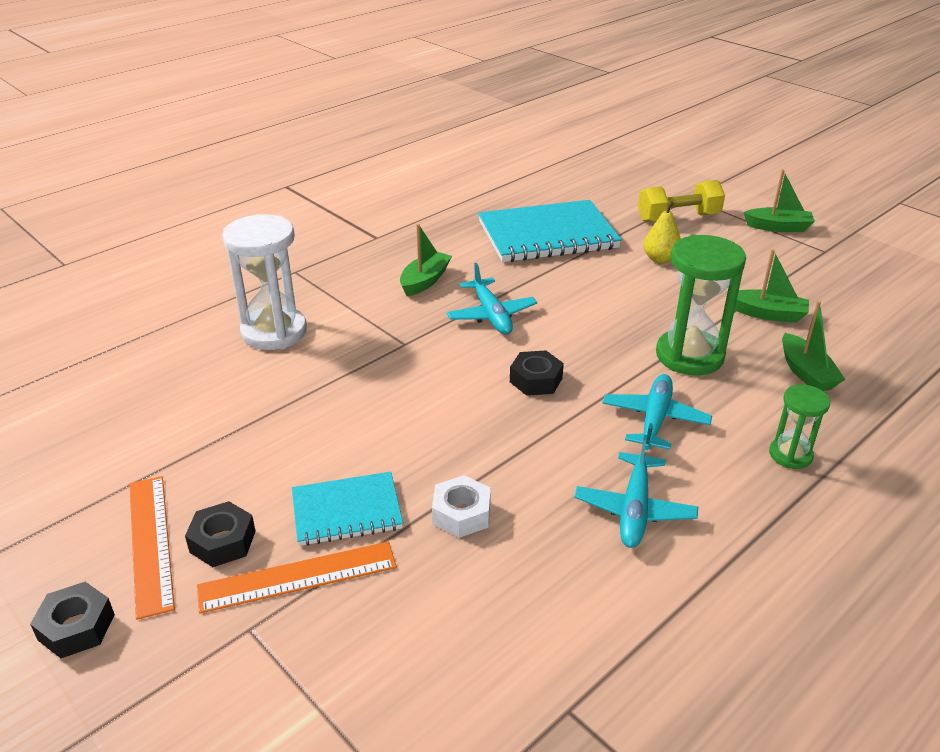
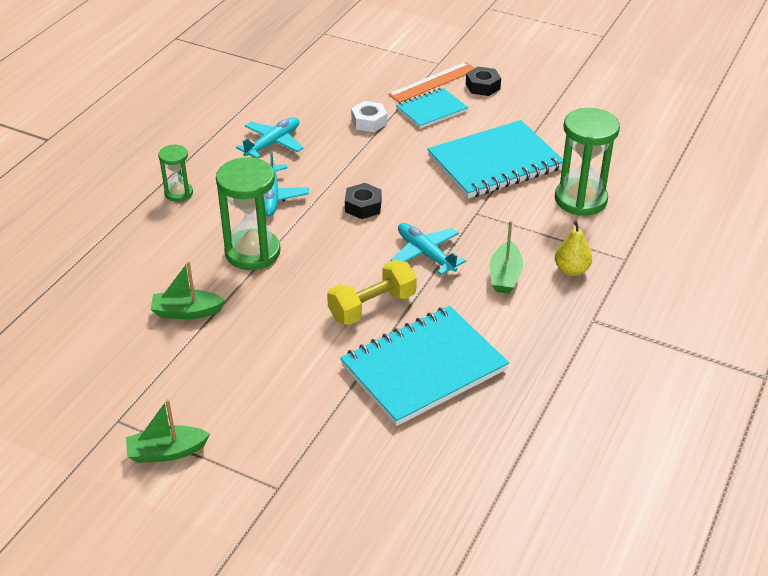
camera: 160 degrees right, 5 degrees up
black nut [30,582,115,658] -> none
orange ruler [130,476,175,620] -> none
white hourglass [222,214,307,350] -> green hourglass [555,108,620,216]
turquoise plane [574,435,698,548] -> turquoise plane turned 45 degrees clockwise [236,117,304,158]
yellow dumbbell [638,180,725,222] -> yellow dumbbell moved to [327,260,417,325]
yellow pear [643,201,681,264] -> yellow pear moved to [555,220,592,276]
green boat [782,301,845,391] -> none
none -> turquoise notebook [427,120,563,198]

